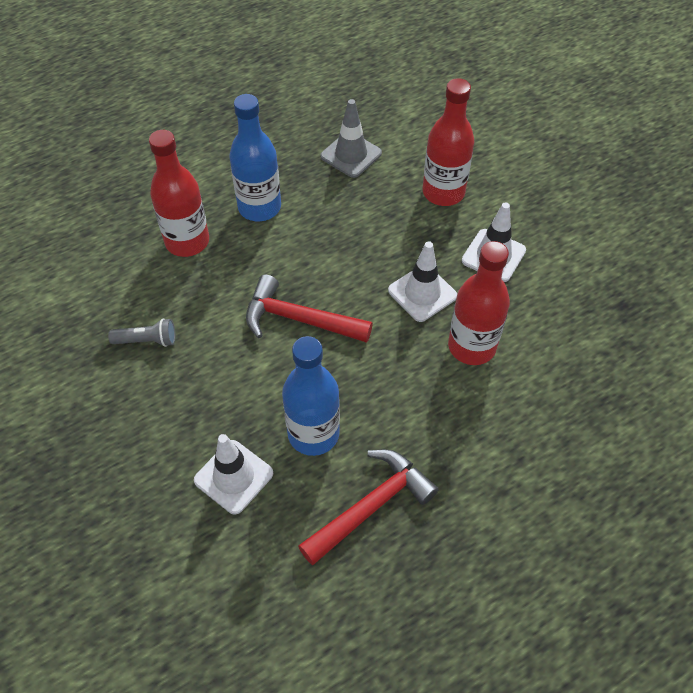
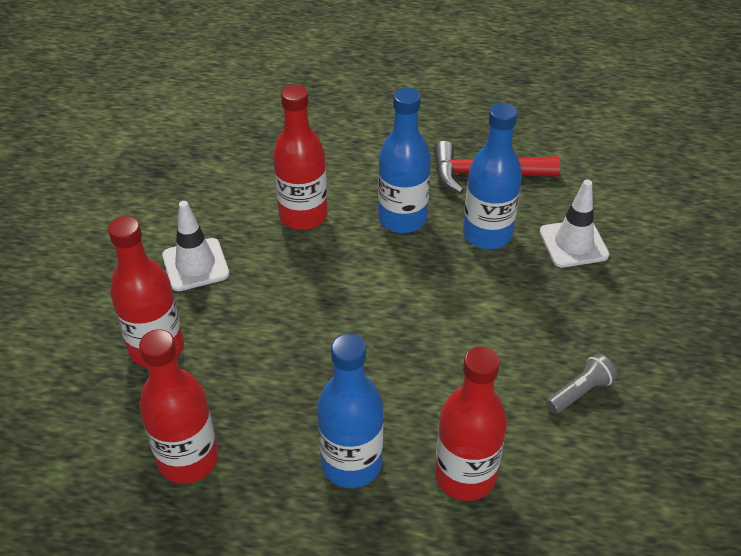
camera: 140 degrees left, 10 degrees down
grey flashlight [108,318,176,347] -> grey flashlight turned 105 degrees clockwise [546,354,617,414]
red hammer [246,274,373,343] -> none
grey traffic cone [321,99,382,178] -> red bottle [139,329,218,484]
white traffic cone [388,241,457,322] -> none
none -> blue bottle [378,88,431,233]

